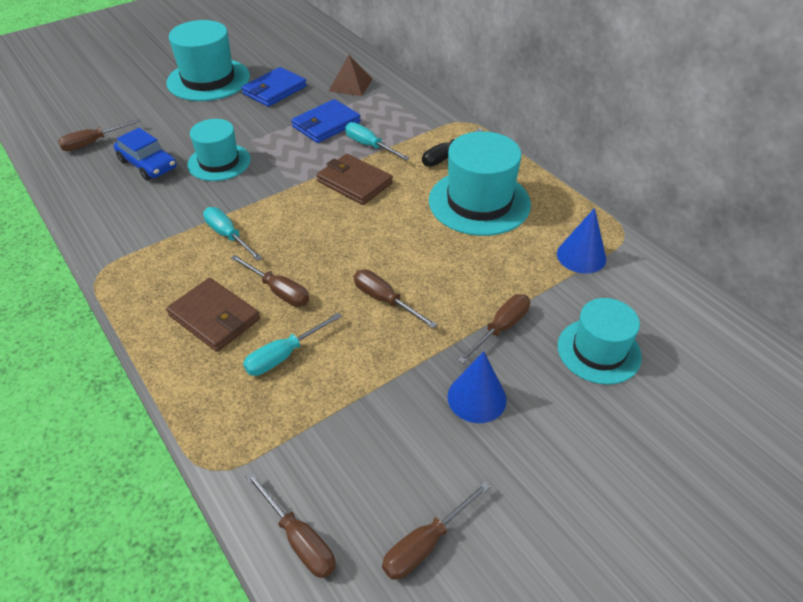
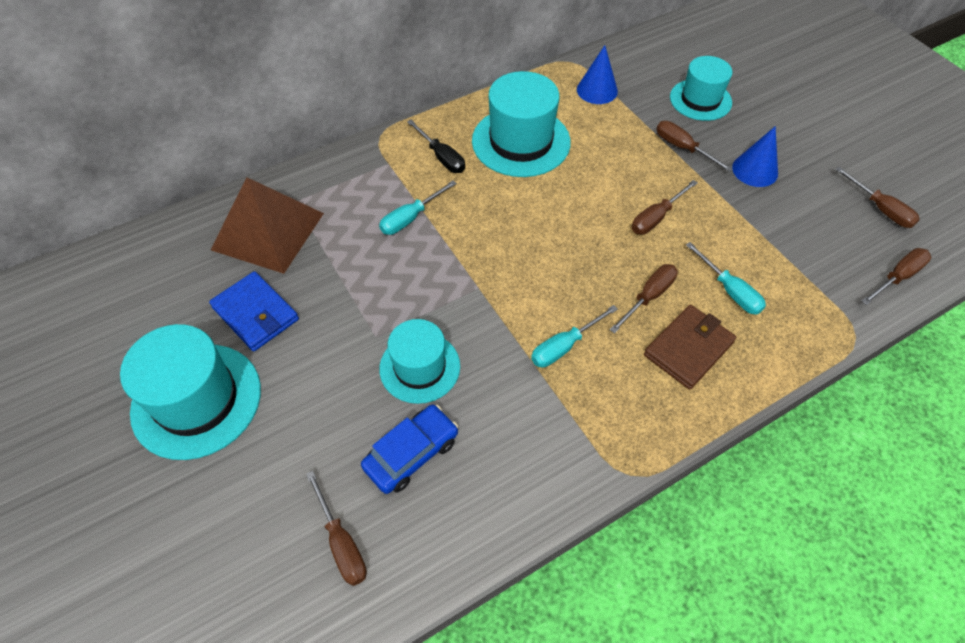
camera: 85 degrees left, 10 degrees up
blue wallet [291,99,361,143] -> none
brown wallet [317,154,393,205] -> none
brown pyramid [329,55,372,96] -> brown pyramid [211,177,324,274], size x1.78

